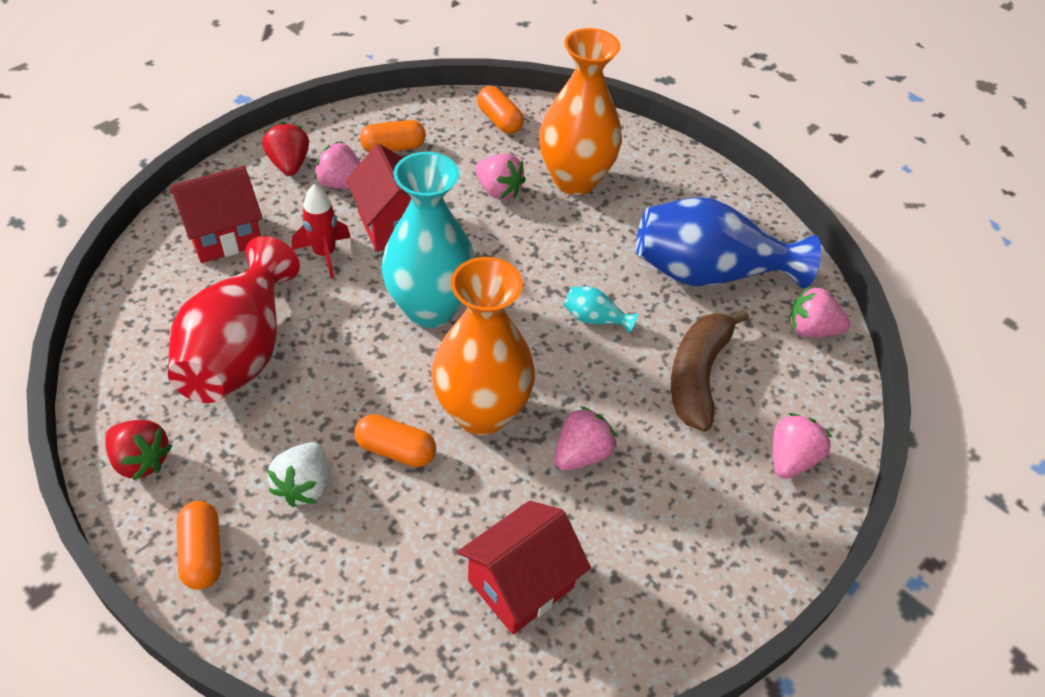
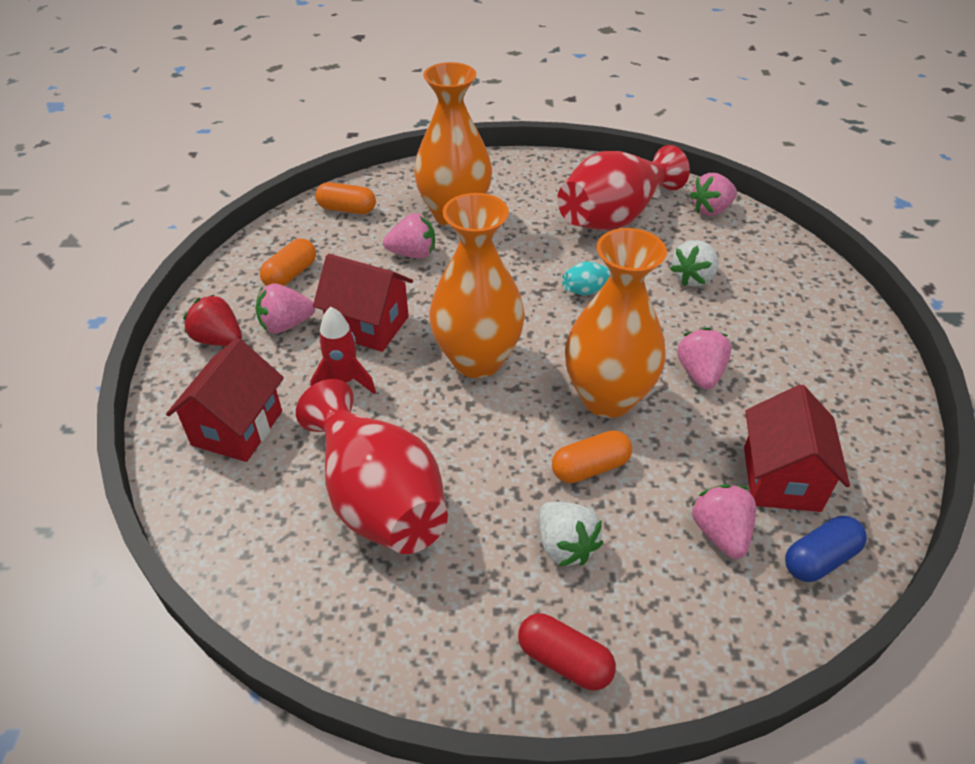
camera: 40 degrees left, 5 degrees down
red strawberry [105,420,172,480] -> none
orange capsule [177,501,221,590] -> red capsule [518,613,616,690]
turquoise vase [381,152,475,328] -> orange vase [429,193,525,378]
blue vase [636,197,821,289] -> red vase [557,145,690,231]
brown banana [671,309,749,432] -> white strawberry [670,240,719,286]
pink strawberry [773,413,832,479] -> pink strawberry moved to [691,484,756,559]
none -> blue capsule [785,516,867,582]

